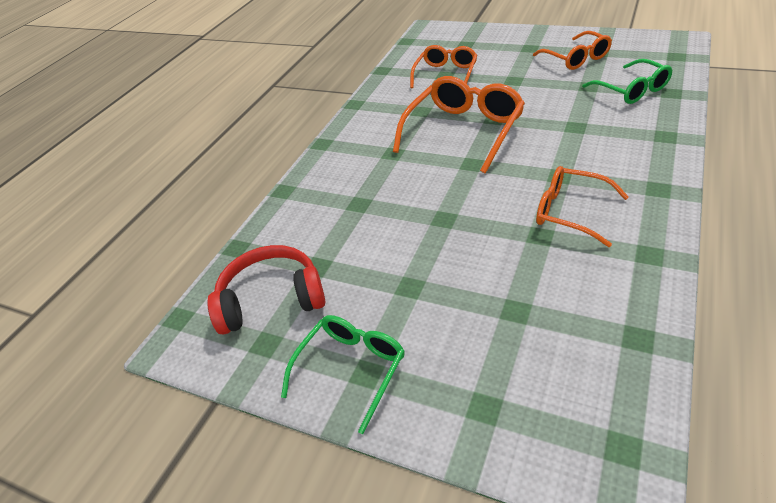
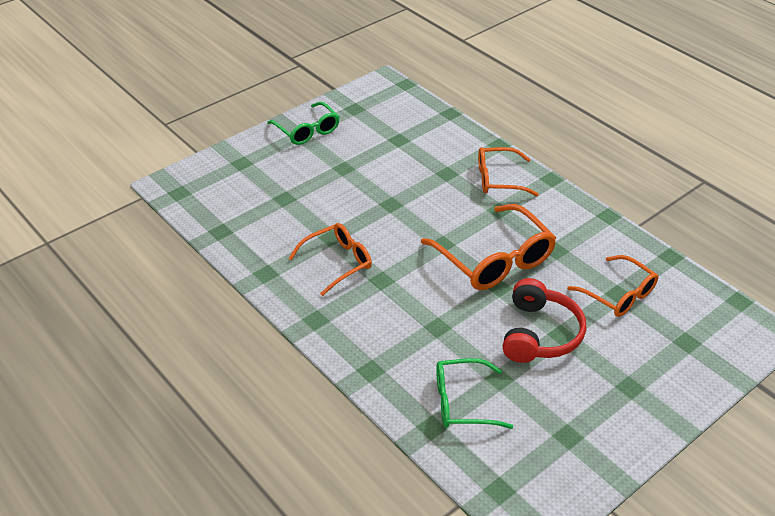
camera: 110 degrees right, 0 degrees up
red headphones [207,245,325,334] -> red headphones moved to [502,278,586,363]
orange glasses [533,31,612,70] -> orange glasses moved to [478,147,539,196]

